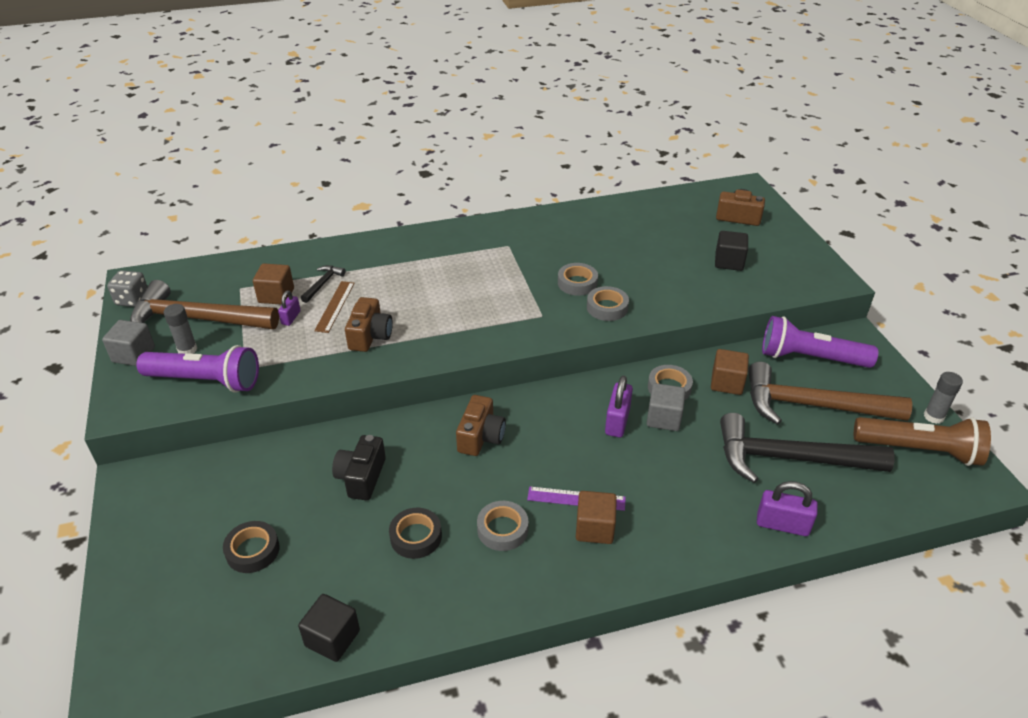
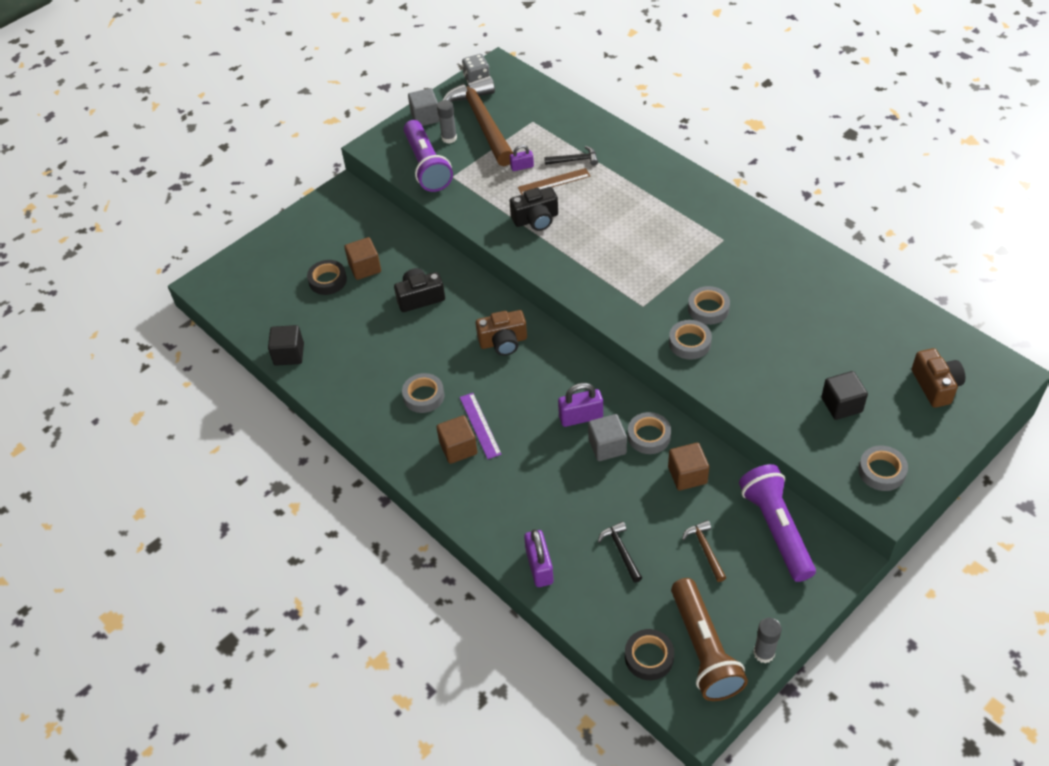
camera: 65 degrees right, 10 degrees up
brown cube [253,263,294,305] -> brown cube moved to [344,237,381,280]
brown camera [345,297,393,352] -> black camera [509,187,558,231]
black tape [389,508,442,559] -> black tape moved to [625,629,674,680]
black hammer [720,413,895,483] -> black hammer [598,521,642,583], size x0.41
brown hammer [748,362,912,425] -> brown hammer [682,520,726,582], size x0.41
none -> grey tape [858,445,908,491]

